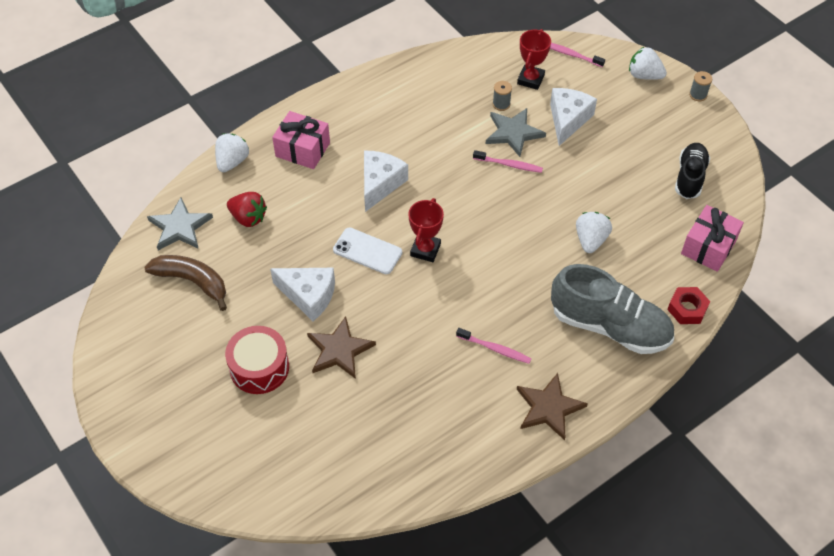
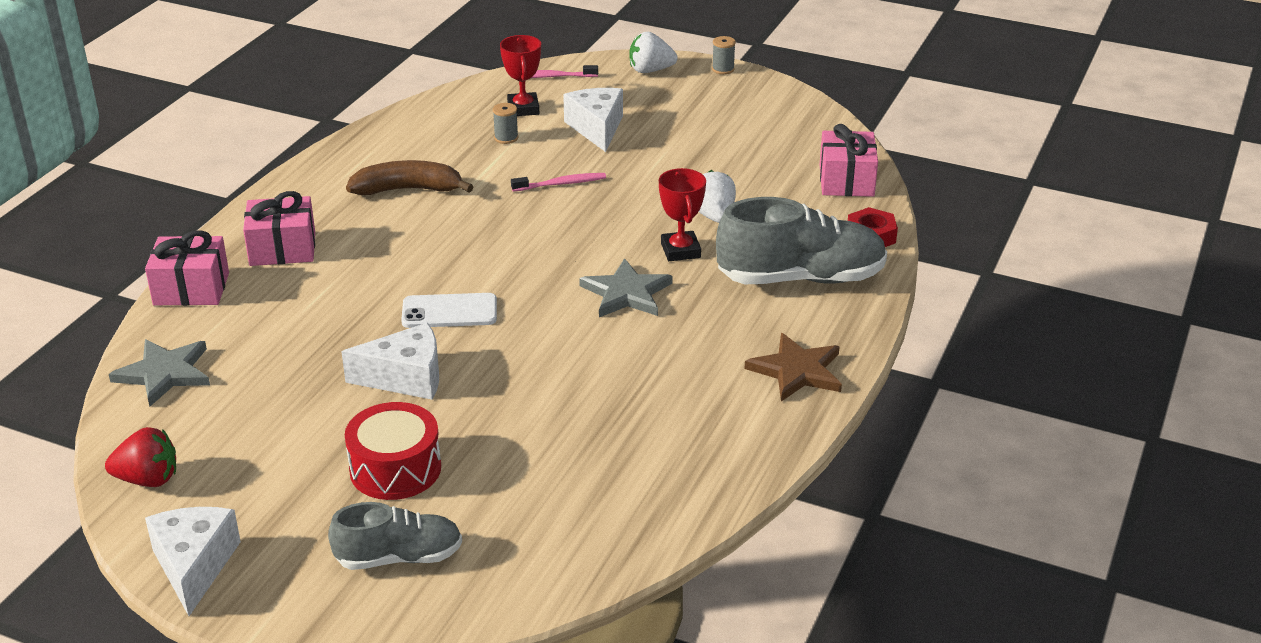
camera: 30 degrees left, 20 degrees down
brown banana [144,255,227,311] -> brown banana moved to [346,160,474,195]
white strawberry [215,133,249,172] -> pink gift [145,230,229,306]
red strawberry [227,192,267,227] -> red strawberry moved to [105,427,176,487]
brown star [307,316,376,379] -> none
white cheese [364,150,408,212] -> white cheese moved to [145,507,241,616]
red trophy [409,198,444,262] -> red trophy moved to [659,168,706,261]
pink toothbrush [456,328,532,364] -> none
grey star [486,108,546,157] -> grey star moved to [579,258,673,317]
black shoe [675,143,710,199] -> none
none -> grey shoe [328,502,462,570]

